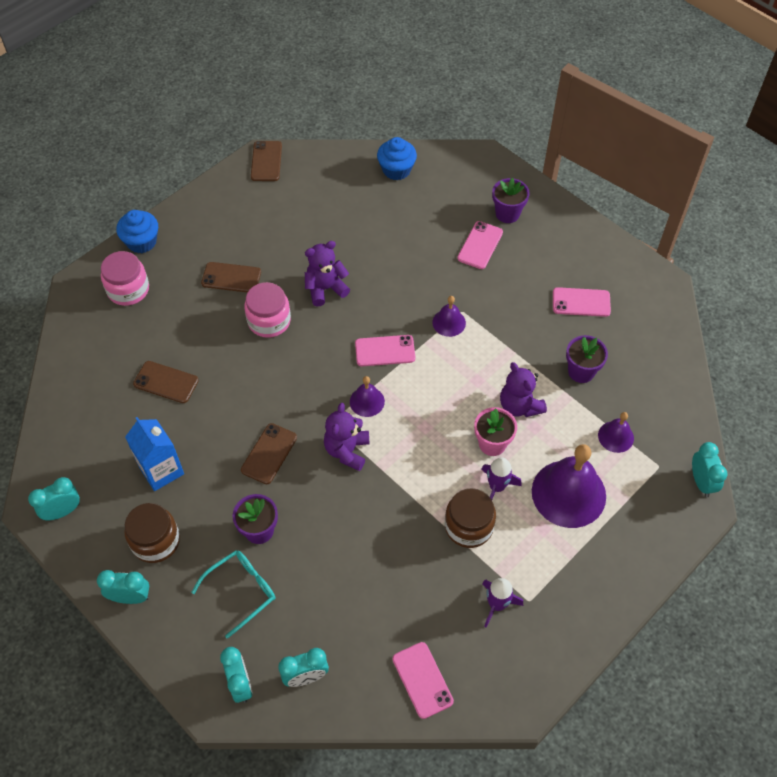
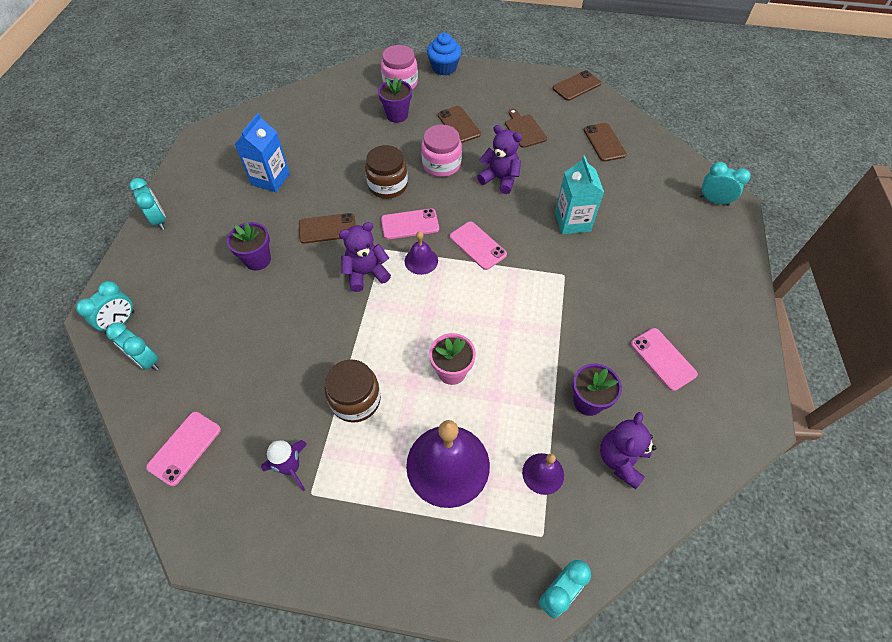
camera: 55 degrees right, 0 degrees up
turquoise clock [28,477,80,521] -> turquoise clock moved to [700,162,750,206]
brown jar [124,503,180,563] -> brown jar moved to [365,145,408,199]
brown phone [133,361,199,403] -> brown phone moved to [584,123,627,162]
turquoise glasses [191,550,275,639] -> none
blue cupcake [377,137,417,180] -> none
purple bell [433,296,466,337] -> none
pink phone [457,221,503,269] -> pink phone moved to [381,208,439,239]
purple rocket [481,457,522,500] -> none
purple flower pot [492,178,530,223] -> purple flower pot moved to [378,76,412,123]
purple teddy bear [500,362,547,417] -> purple teddy bear moved to [600,412,656,489]
none -> brown cutting board [505,109,547,148]
none -> turquoise carton [555,156,604,235]

